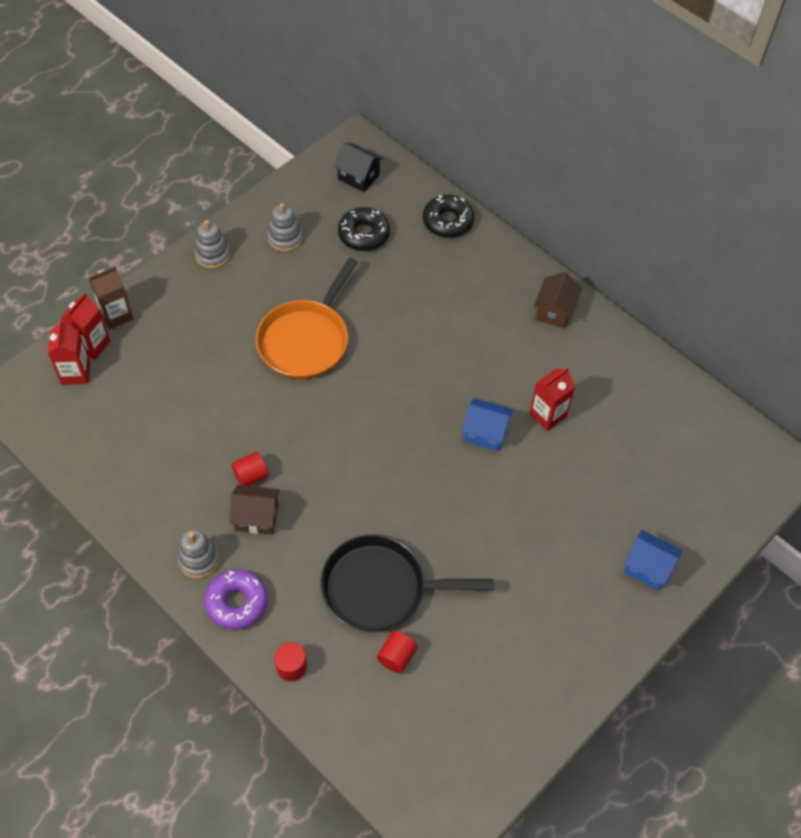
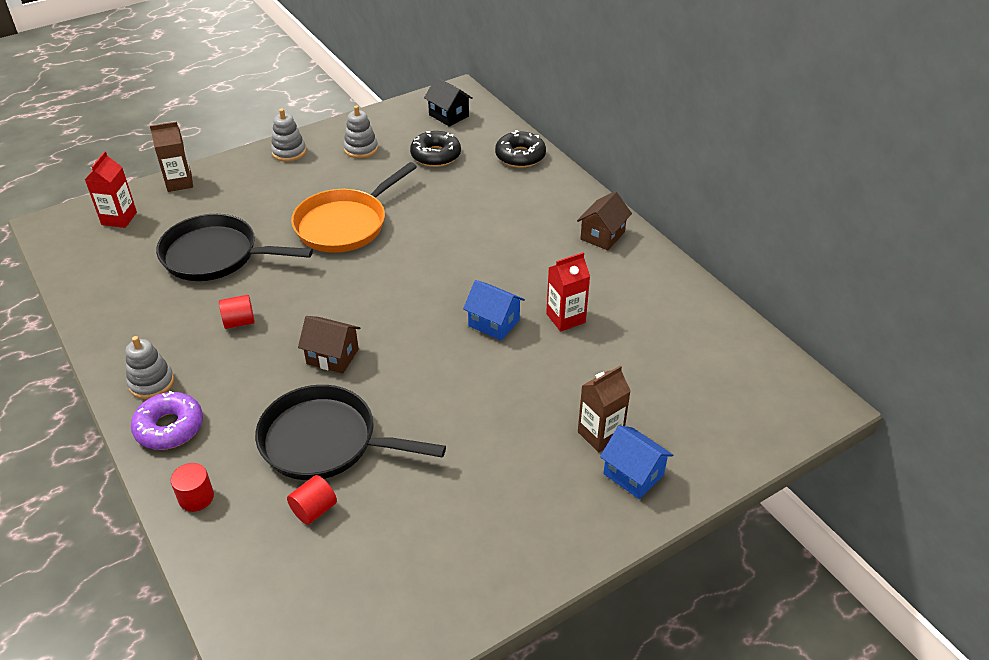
camera: 15 degrees right, 15 degrees down
red carton [61,293,110,360] -> none
brown house [229,485,280,535] -> brown house moved to [298,316,360,374]
none -> black pan [156,214,313,281]
none -> brown carton [578,365,631,452]

